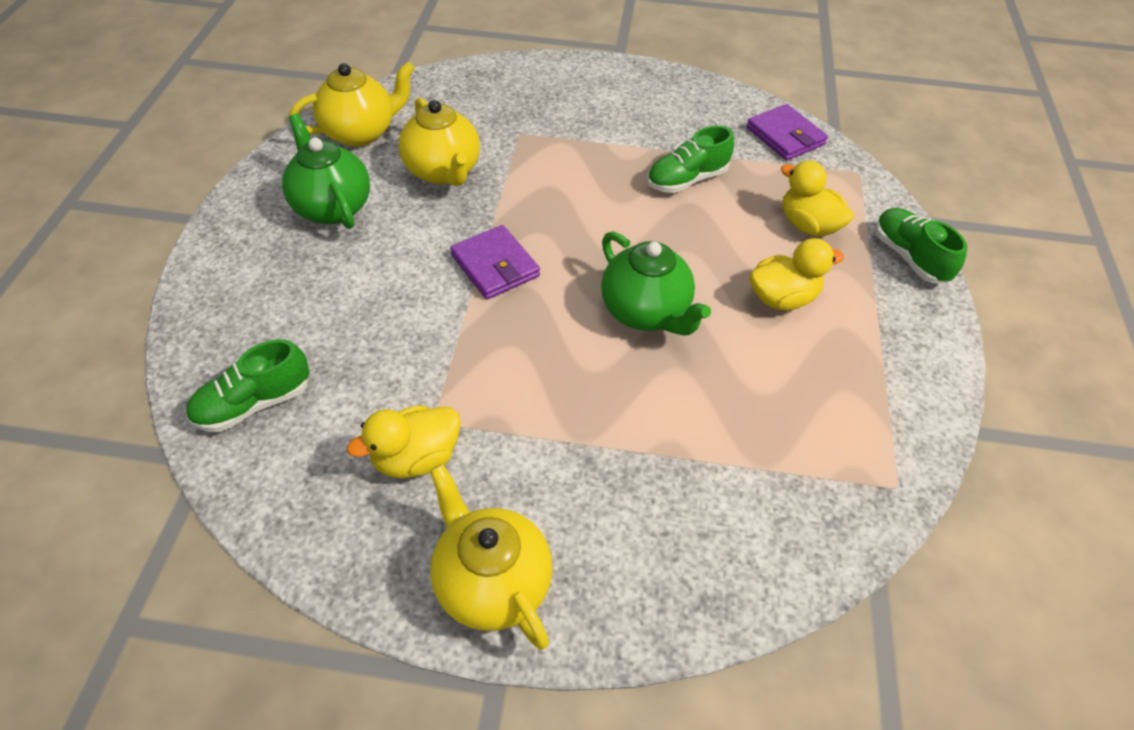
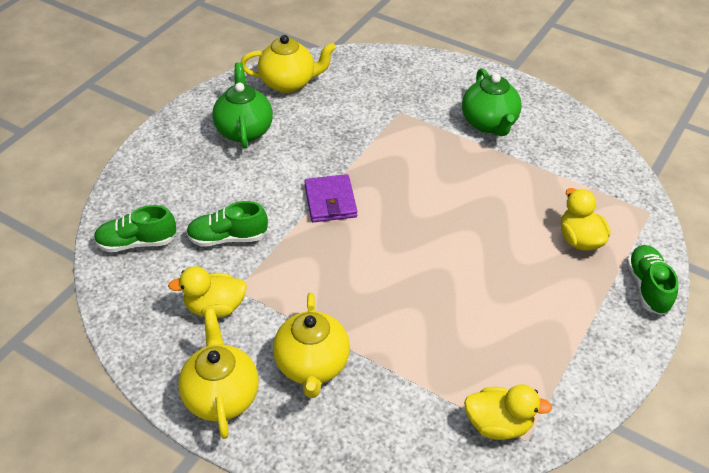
camera: 25 degrees right, 5 degrees down
yellow teapot [399,97,480,186] -> yellow teapot moved to [273,293,350,398]
green teapot [601,231,711,336] -> green teapot moved to [462,68,521,136]
green shoe [647,125,734,193] -> green shoe moved to [186,201,268,247]
purple wallet [746,104,828,160] -> none
yellow duck [750,238,844,310] -> yellow duck moved to [464,385,552,440]

